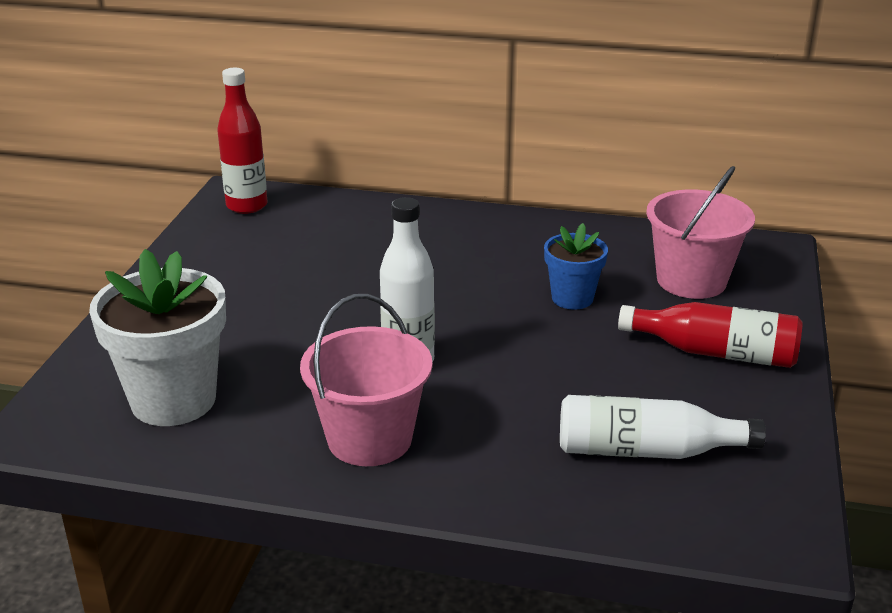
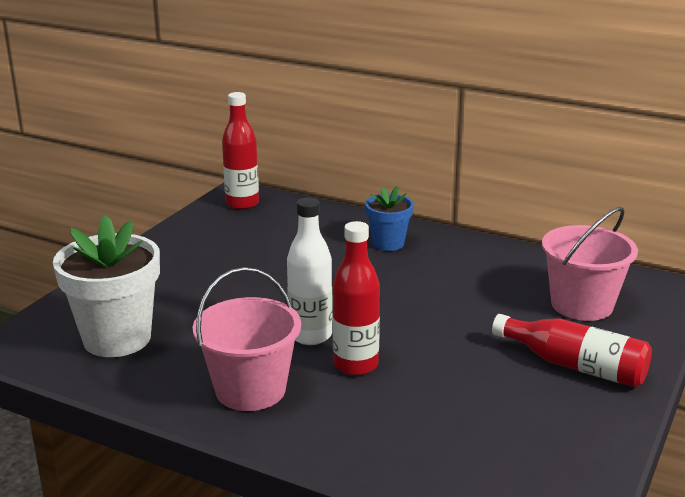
camera: 15 degrees right, 5 degrees down
blue flower pot [544,223,608,310] -> blue flower pot moved to [365,186,414,251]
white bottle [560,395,766,459] -> none
none -> red bottle [333,221,380,376]

